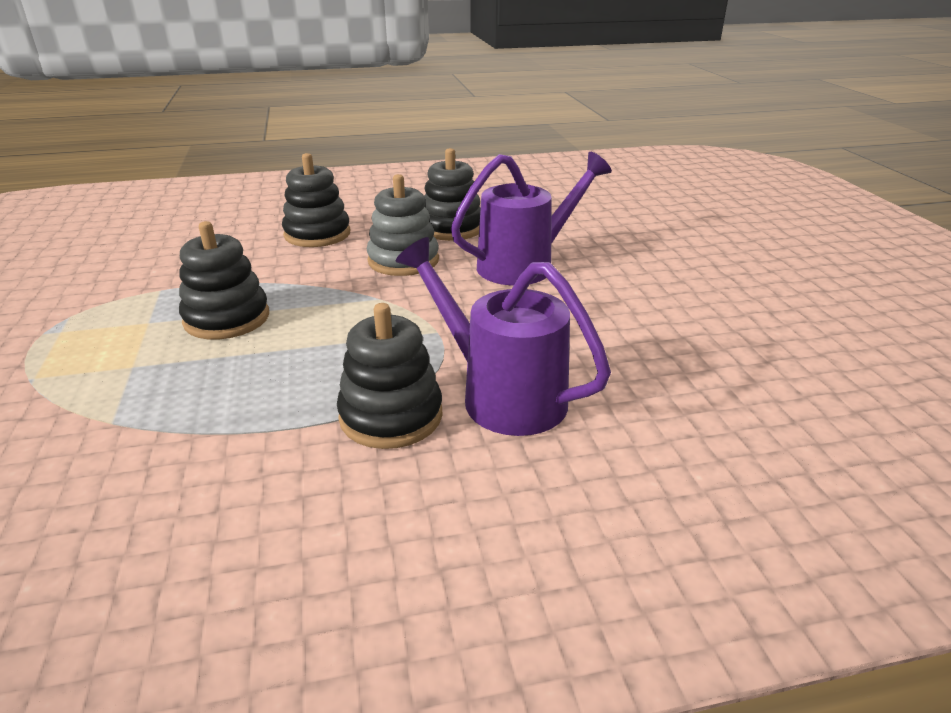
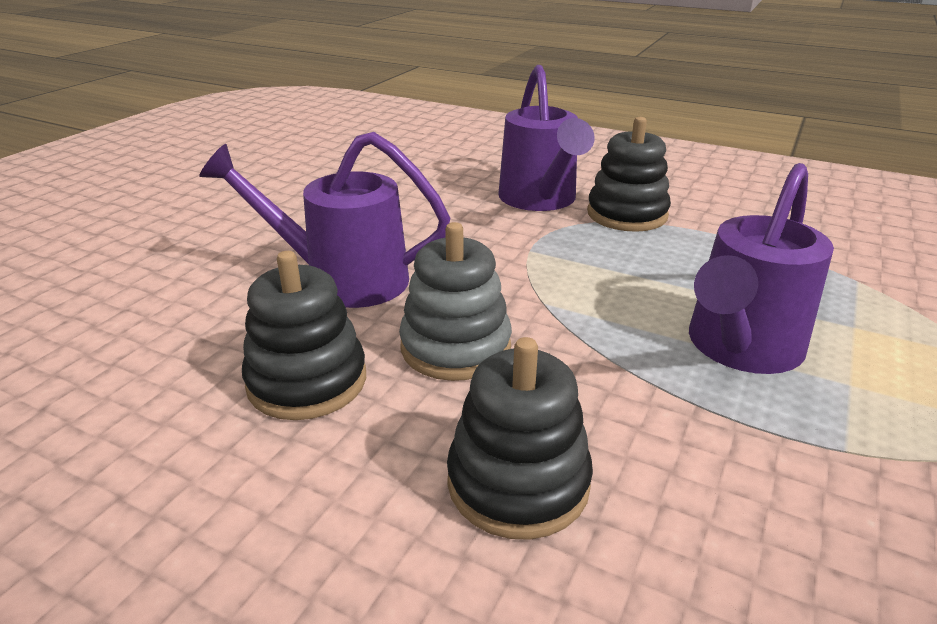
camera: 140 degrees left, 0 degrees up
black stacking toy [179,221,269,339] -> purple watering can [689,163,834,374]

